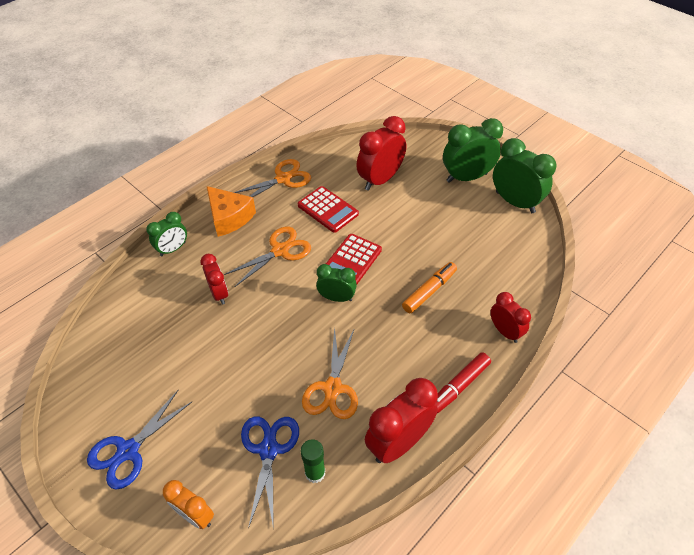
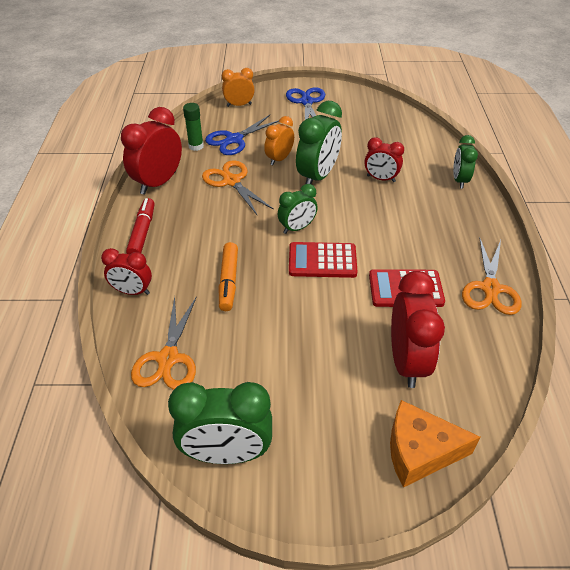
camera: 135 degrees right, 5 degrees down
orange cheese [207,186,256,237] -> orange cheese moved to [390,400,481,488]
orange scissors [224,227,311,287] -> orange scissors moved to [131,296,197,390]
blue scissors [241,417,299,530] -> blue scissors turned 90 degrees clockwise [205,115,279,155]
red calculator [326,234,382,284] -> red calculator turned 75 degrees counterclockwise [289,242,357,278]
red clock [365,378,438,463] -> red clock turned 150 degrees counterclockwise [121,107,182,195]
green clock [443,118,503,183] -> green clock moved to [296,101,342,184]
none -> orange clock [264,116,294,165]

